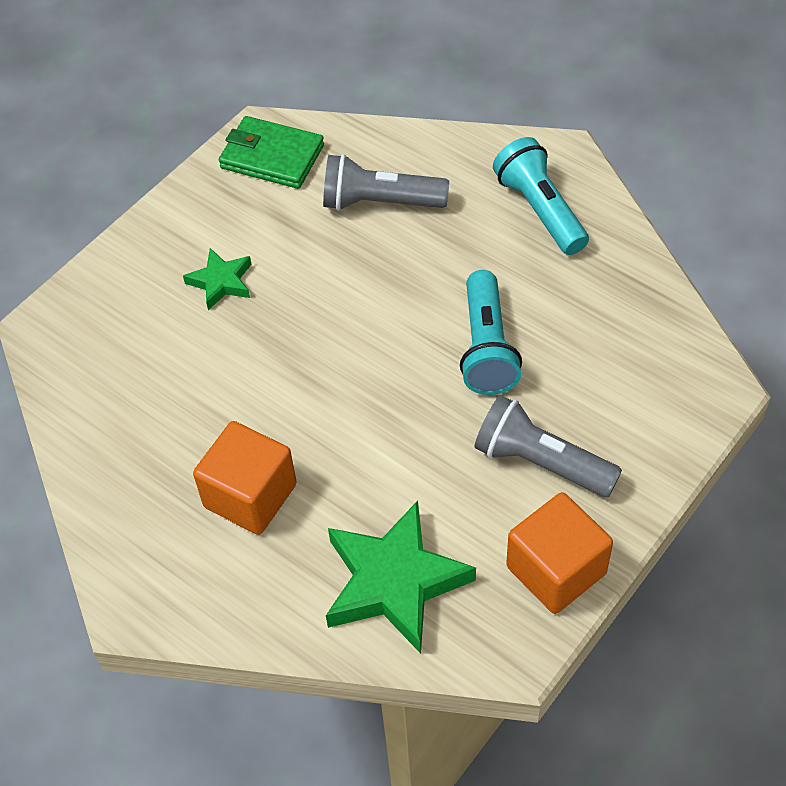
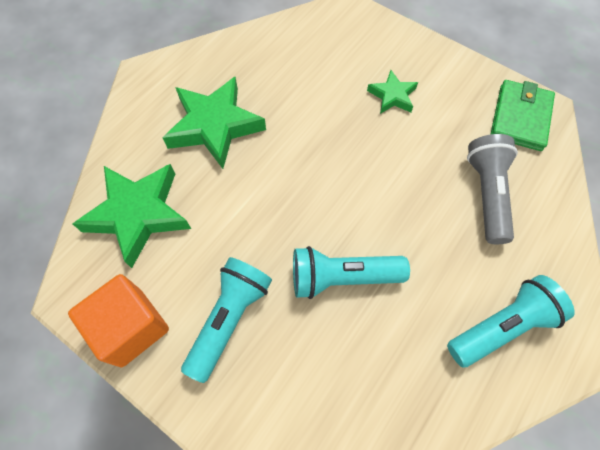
camera: 85 degrees right, 10 degrees up
orange cube [193,421,297,535] -> green star [163,77,266,169]
grey flashlight [474,395,622,497] -> turquoise flashlight [181,257,272,383]

